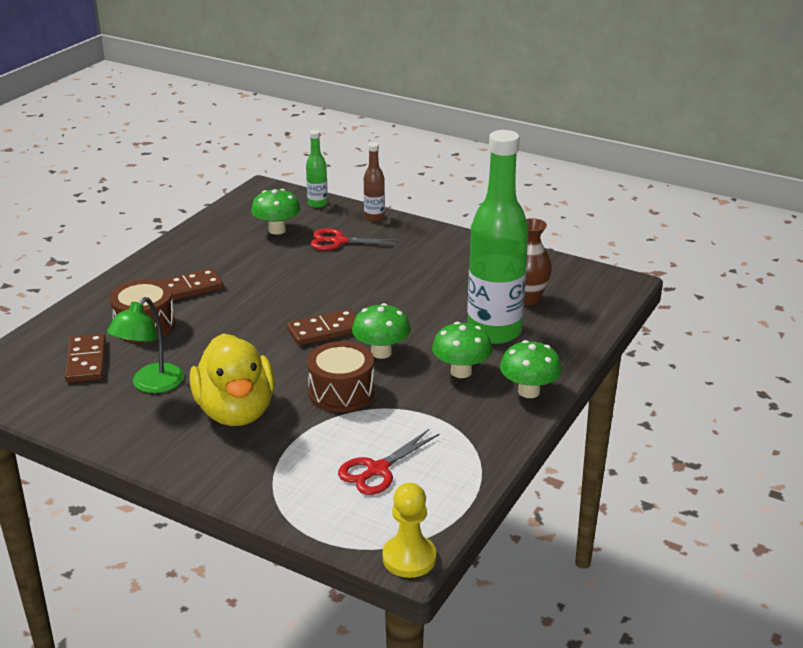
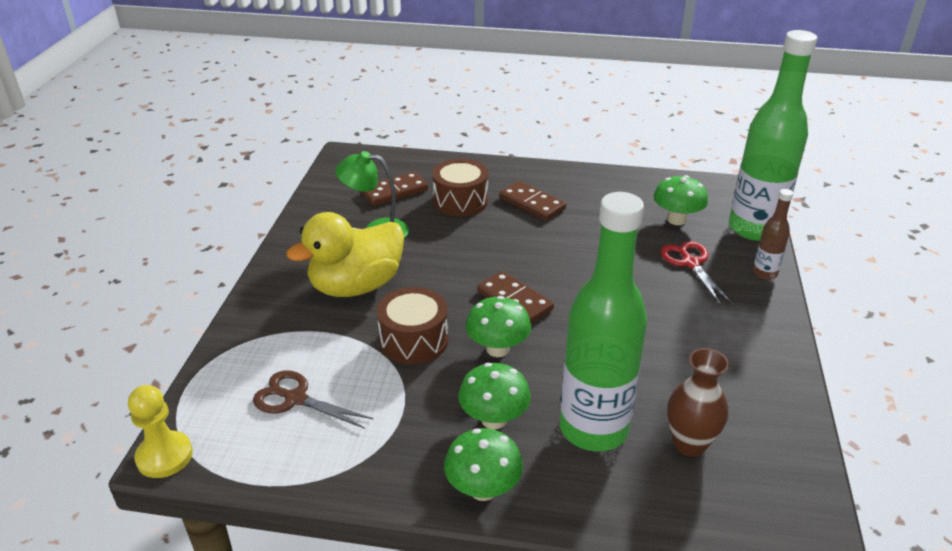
camera: 70 degrees right, 5 degrees up
green bottle [306,130,328,208] -> green bottle [729,30,818,241], size x2.25
red scissors [338,429,440,495] -> brown scissors [253,371,374,429]

